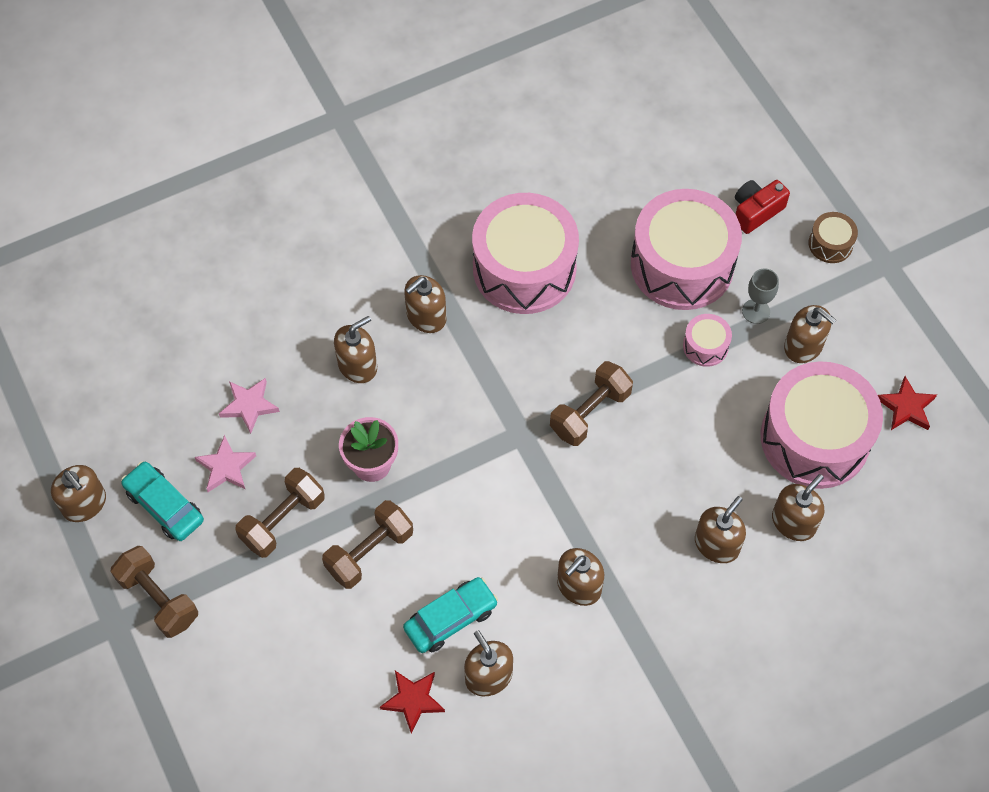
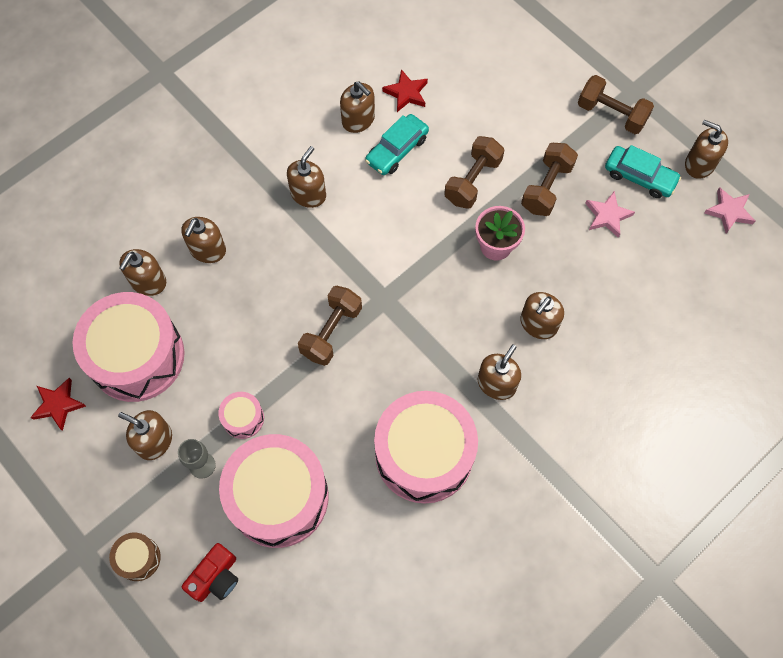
camera: 165 degrees right, 5 degrees up
pink star [219,378,280,434] -> pink star moved to [704,187,755,234]

